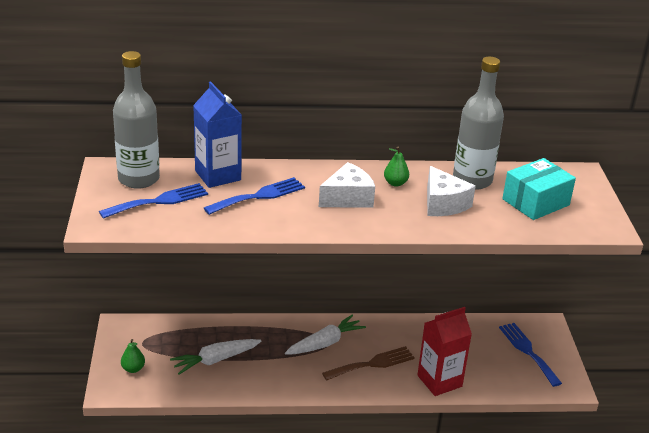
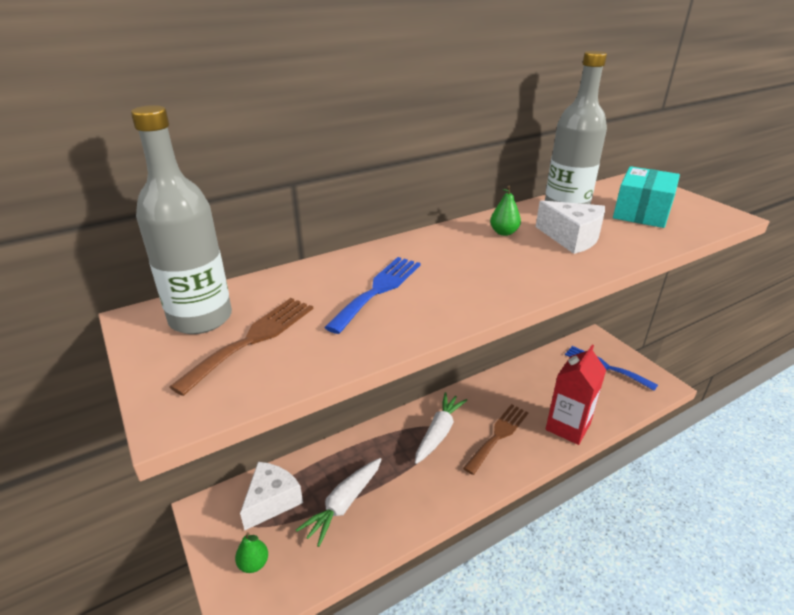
camera: 25 degrees left, 0 degrees up
blue fork [99,183,208,219] -> brown fork [169,298,313,396]
blue carton [193,82,242,188] -> none
white cheese [319,162,375,208] -> white cheese moved to [240,462,303,530]

